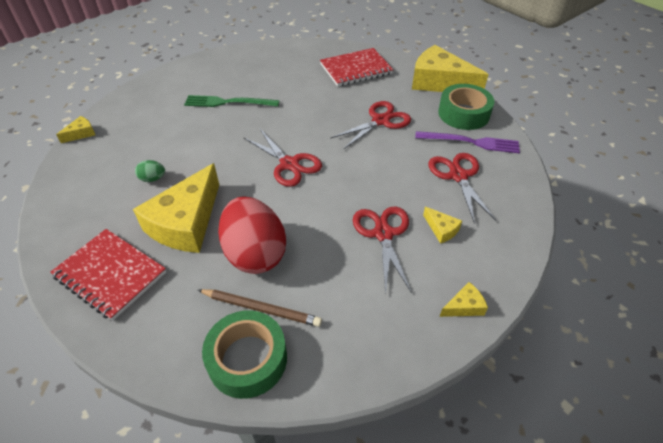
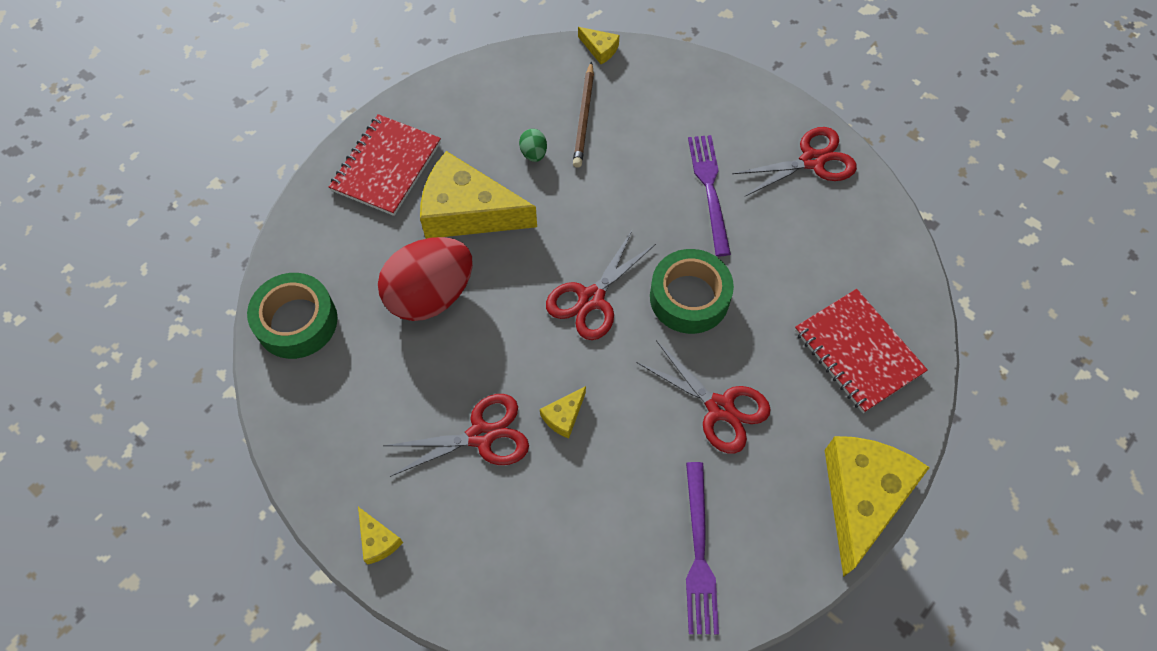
camera: 80 degrees right, 15 degrees up
green fork [184,95,279,107] -> purple fork [688,135,731,256]
brown pencil [198,289,322,327] -> brown pencil moved to [573,61,594,168]
yellow cheese [423,207,462,244] -> yellow cheese moved to [540,386,586,439]
red scissors [428,153,497,224] -> red scissors moved to [732,127,857,197]
green tape [438,84,495,130] -> green tape moved to [650,249,734,334]

